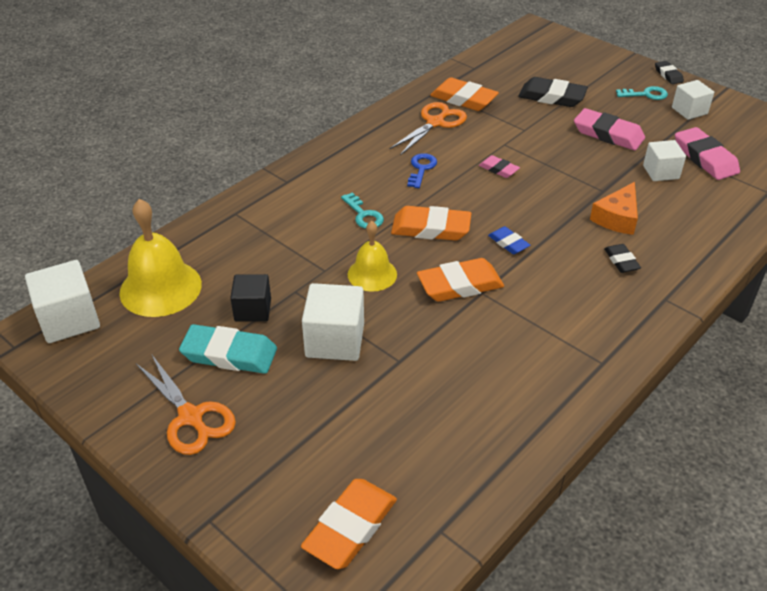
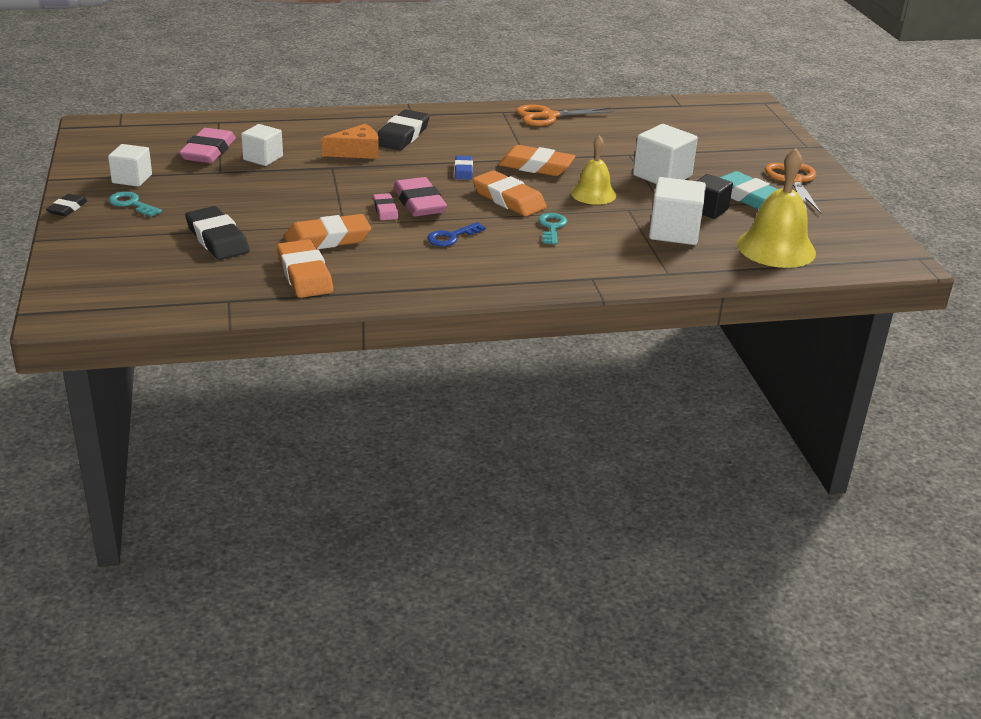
camera: 145 degrees left, 10 degrees down
white cube [25,260,100,343] -> white cube moved to [649,177,706,245]
orange eraser [301,479,397,569] -> orange eraser moved to [284,214,371,249]
orange scissors [389,102,467,155] -> orange scissors moved to [516,104,615,126]
pink eraser [574,108,645,150] -> pink eraser moved to [393,177,447,216]
black eraser [604,244,641,273] -> black eraser [378,109,430,150], size x1.83

